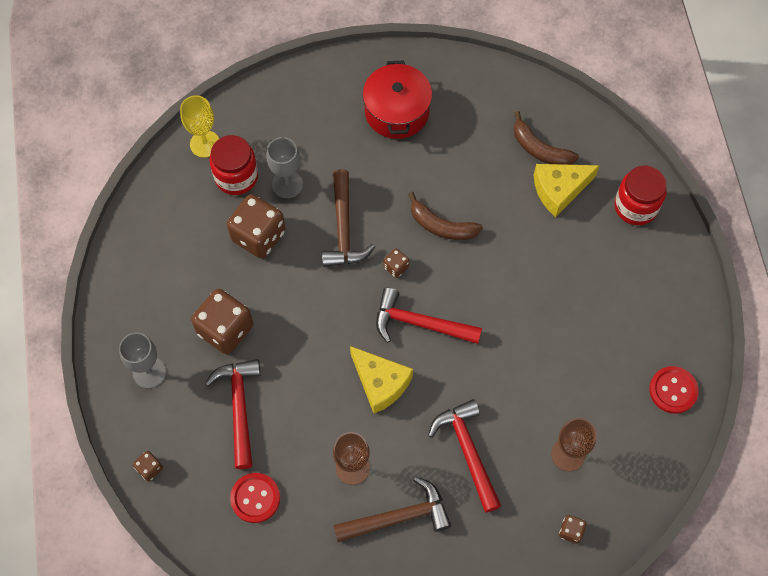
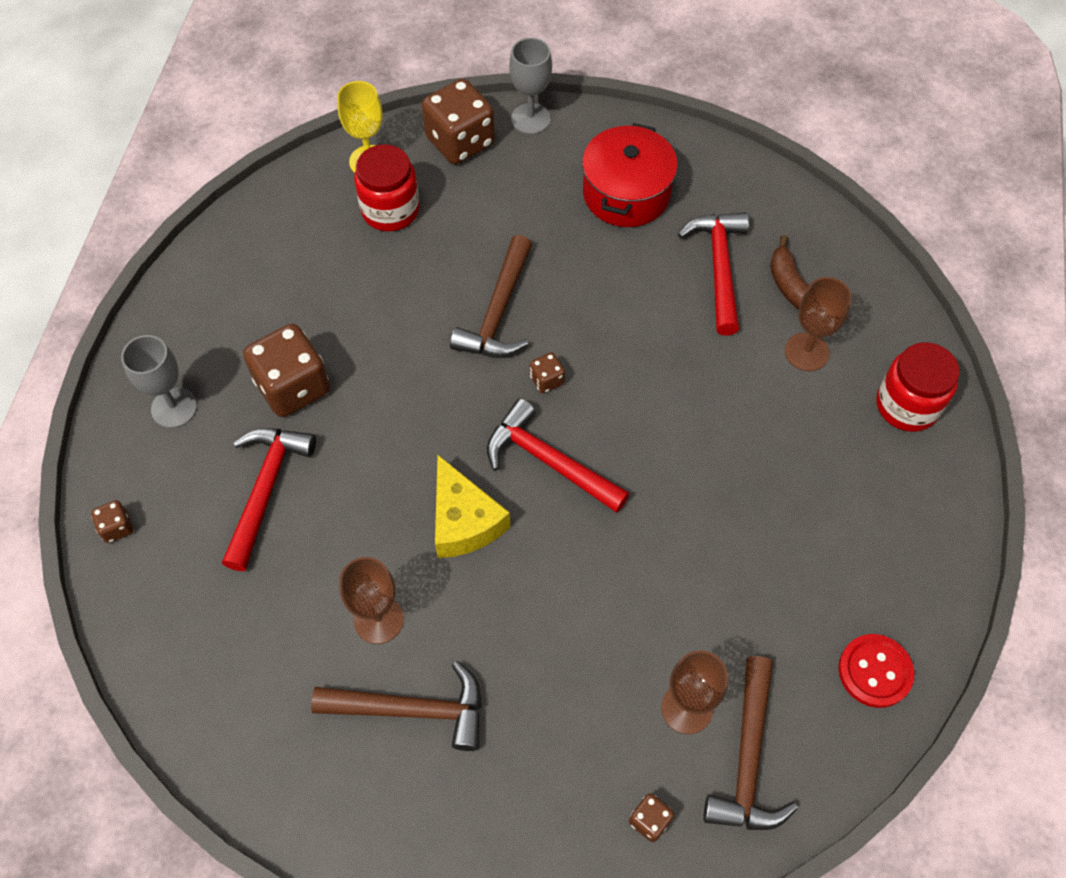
camera: 20 degrees right, 5 degrees down
brown dice [227,194,286,259] -> brown dice moved to [422,79,495,164]
red button [230,473,280,523] -> none
grey goblet [266,137,303,198] -> grey goblet moved to [509,38,552,134]
brown banana [408,192,483,240] -> none
red hammer [428,399,501,512] -> red hammer moved to [678,212,749,335]
yellow cheese [534,164,600,218] -> brown goblet [785,277,852,371]
none -> brown hammer [703,656,798,830]

